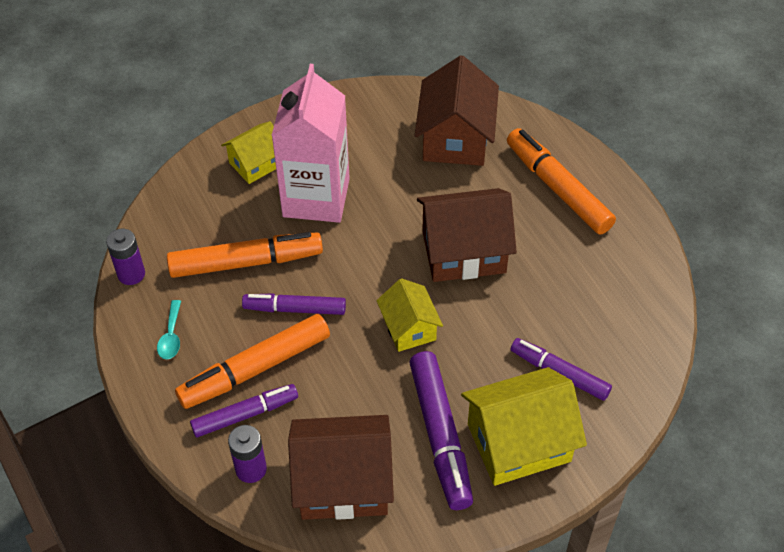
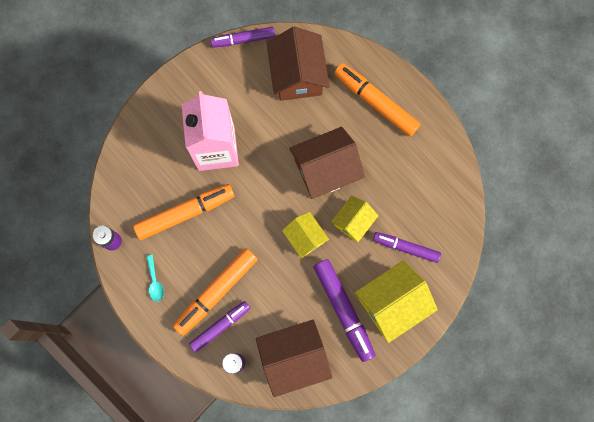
camera: 15 degrees left, 25 degrees up
yellow house [221,121,276,184] -> yellow house moved to [331,195,379,242]
purple marker [242,293,346,315] -> purple marker moved to [210,27,275,48]

